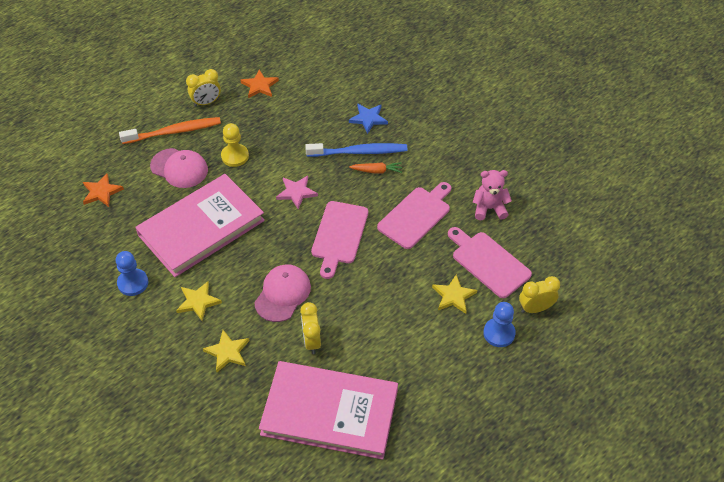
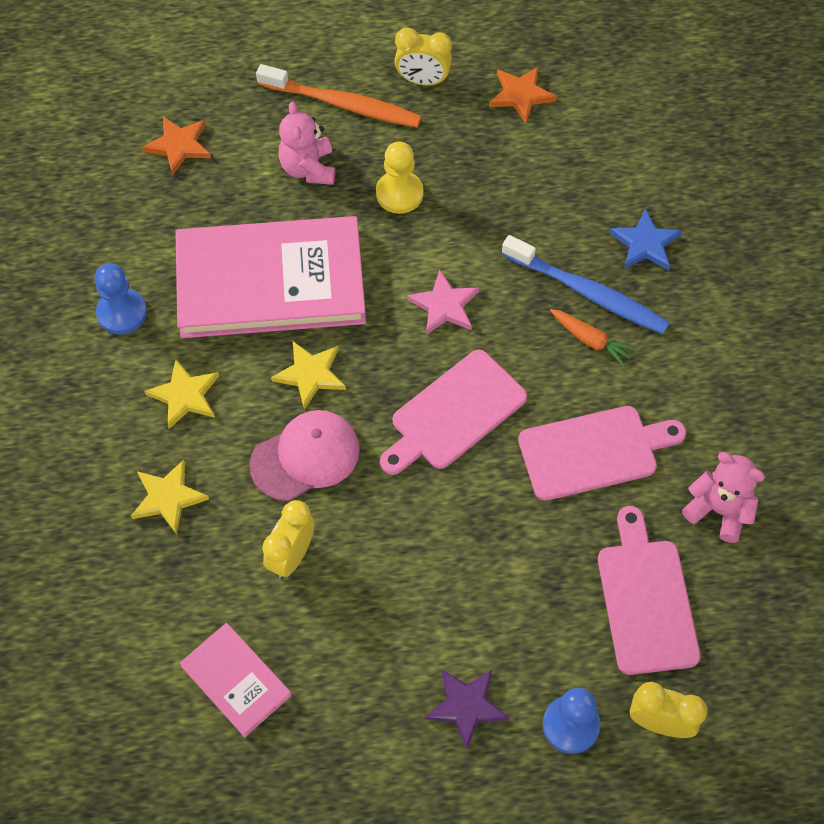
camera: 35 degrees right, 10 degrees up
pink cap [150,148,208,188] -> pink teddy bear [278,101,335,185]
pink book [259,361,398,459] -> pink book [180,623,291,737], size x0.47
yellow star [432,274,477,314] -> yellow star moved to [271,341,346,409]
none -> purple star [425,669,509,749]

